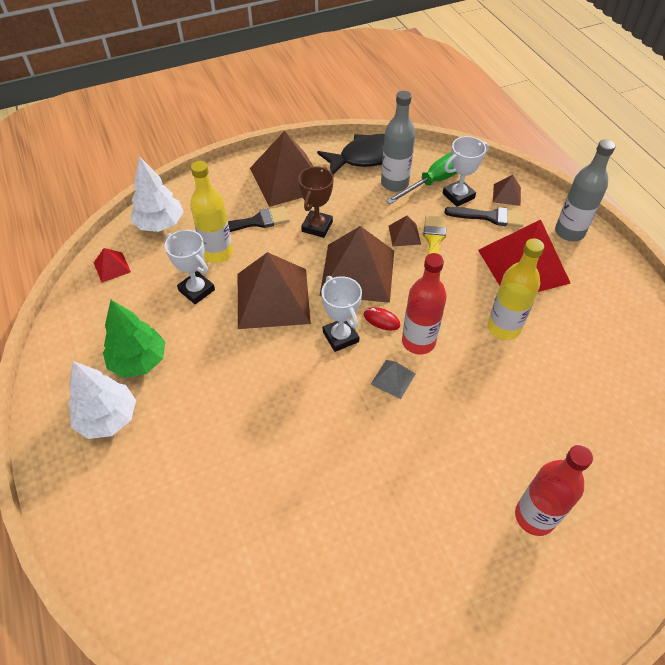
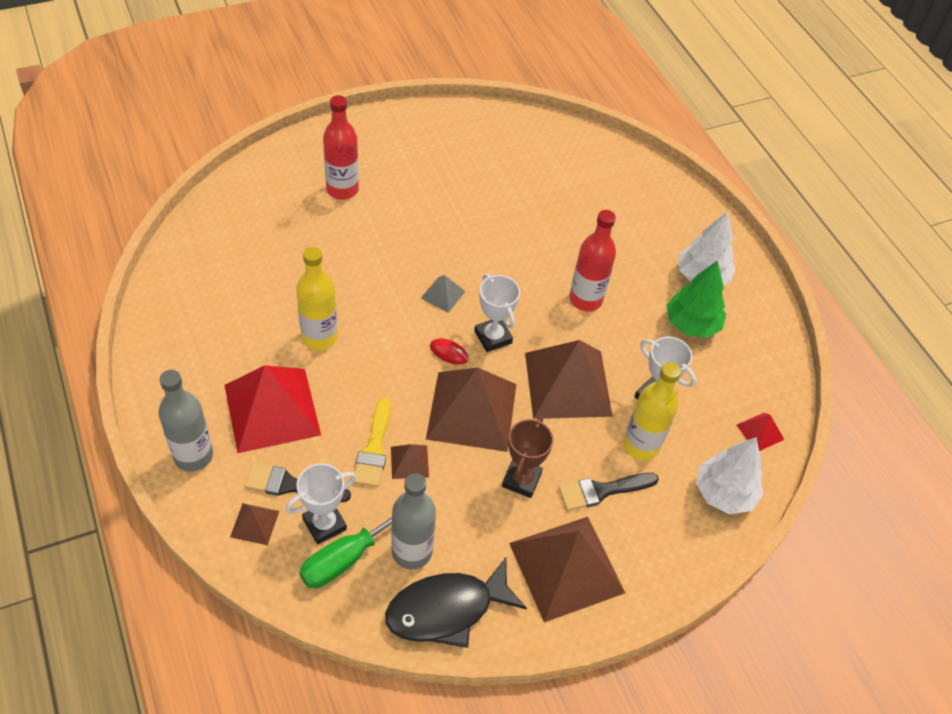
camera: 175 degrees right, 0 degrees up
red bottle [402,253,447,354] -> red bottle moved to [569,210,616,311]

